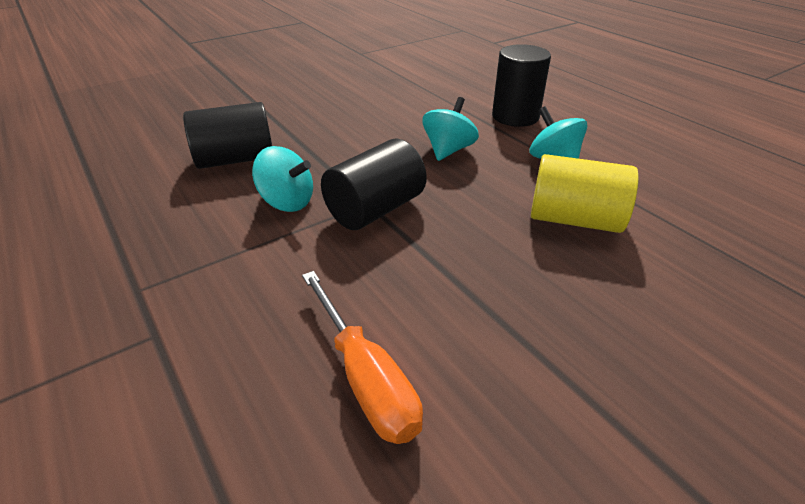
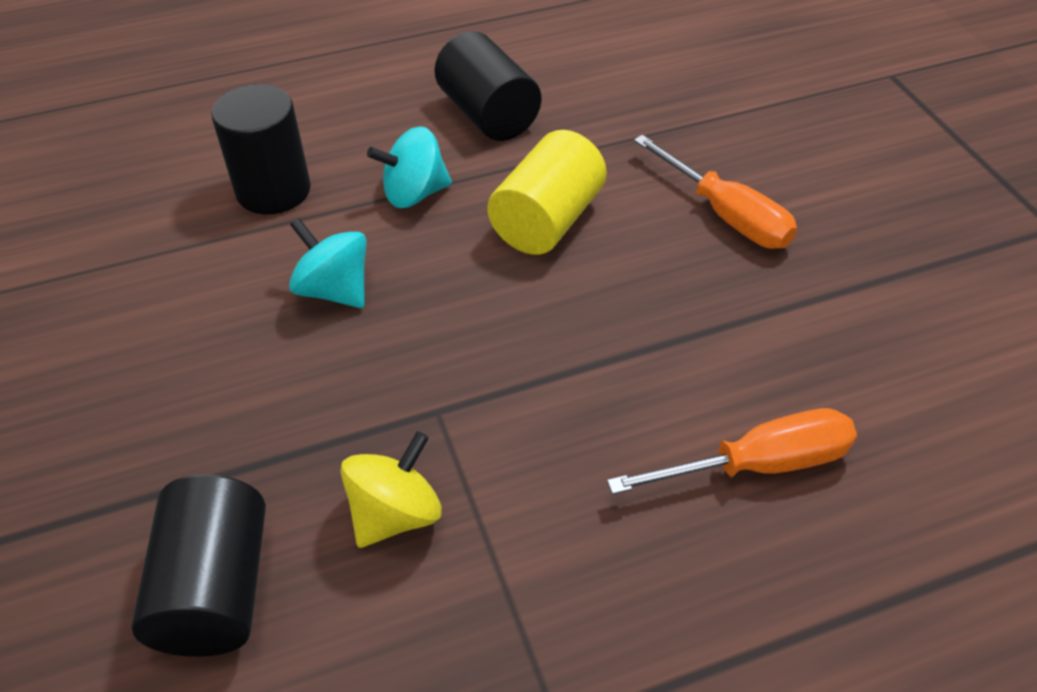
camera: 75 degrees left, 10 degrees up
turquoise spinning top [252,146,313,212] -> yellow spinning top [340,431,442,548]
black cylinder [321,139,427,230] -> black cylinder moved to [435,31,541,141]
none -> orange screwdriver [634,135,797,249]

